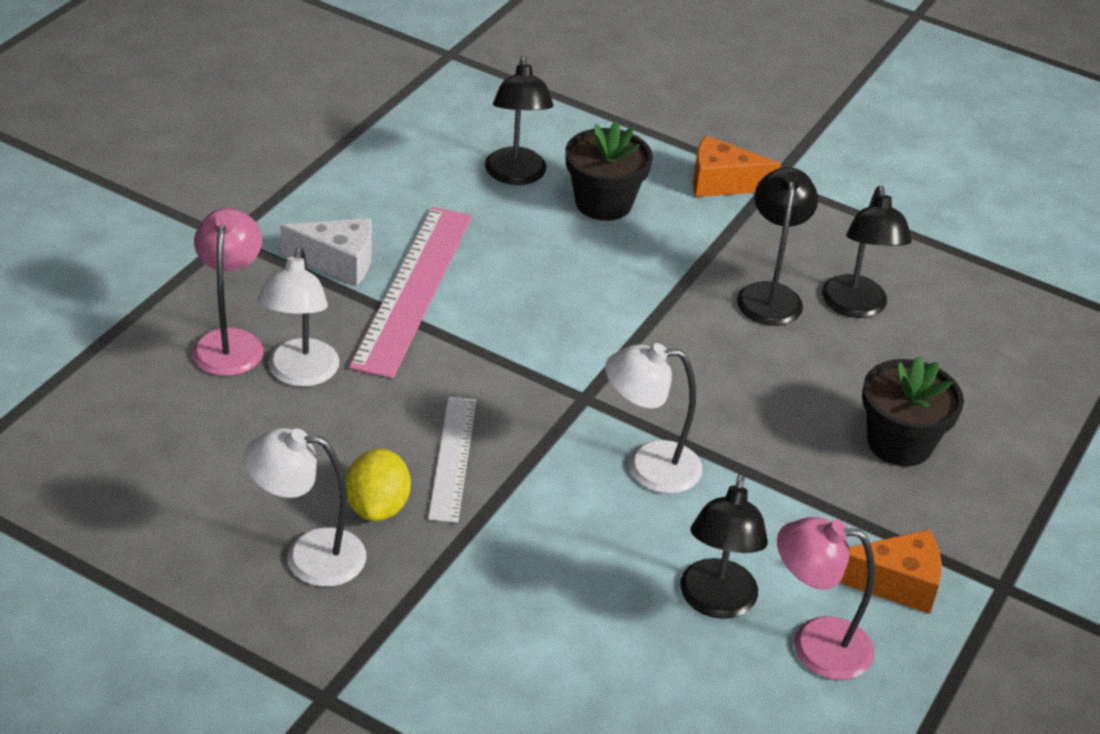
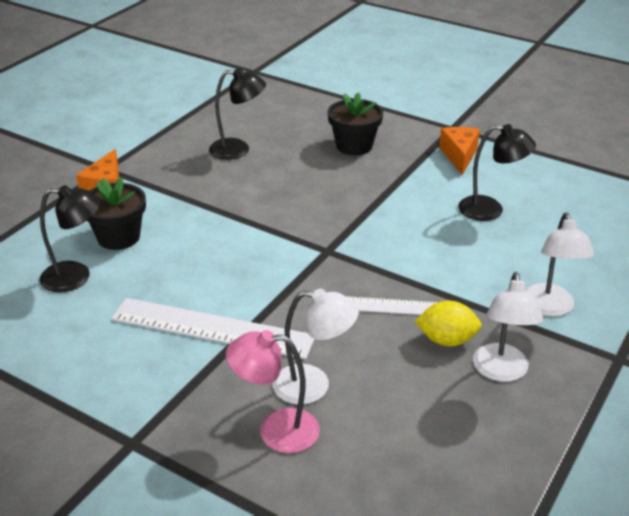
camera: 85 degrees left, 5 degrees down
white cheese [280,218,372,286] -> none
pink ruler [349,207,472,379] -> white ruler [111,298,315,359]
white lamp [605,343,702,494] -> white lamp moved to [526,213,594,317]
black lamp [737,167,818,326] -> none
pink lamp [777,517,875,680] -> none

